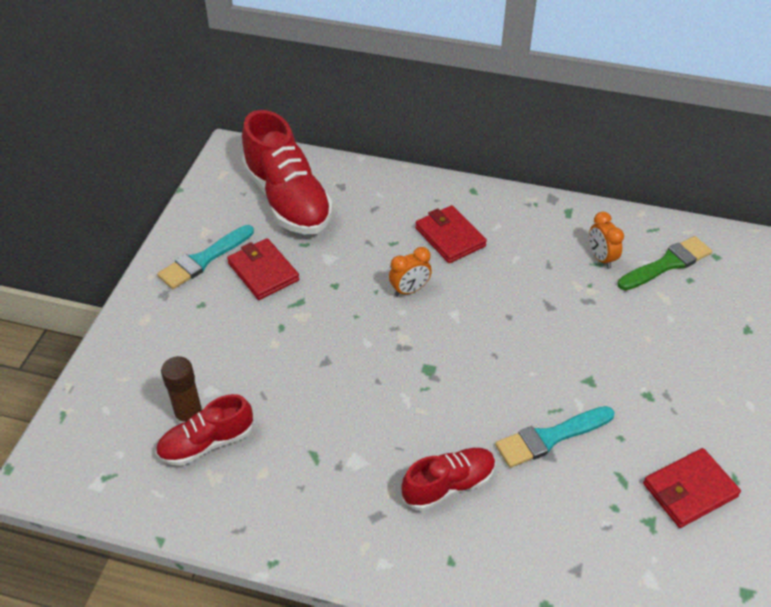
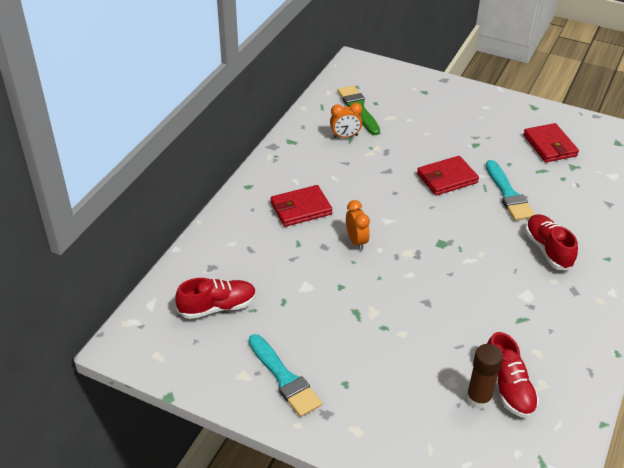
camera: 80 degrees left, 5 degrees down
red wallet [227,238,299,300] -> red wallet moved to [417,156,479,196]
red shoe [242,110,333,234] -> red shoe [175,278,256,319], size x0.56

